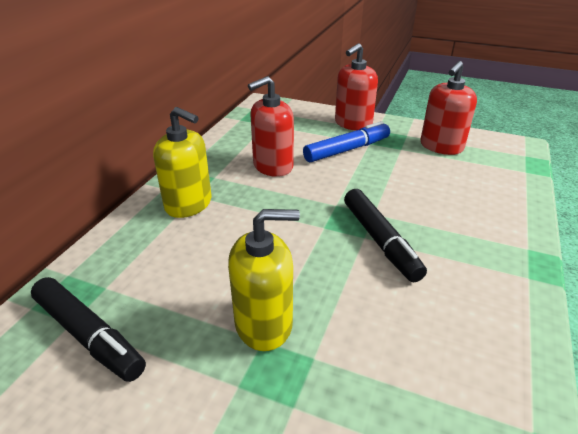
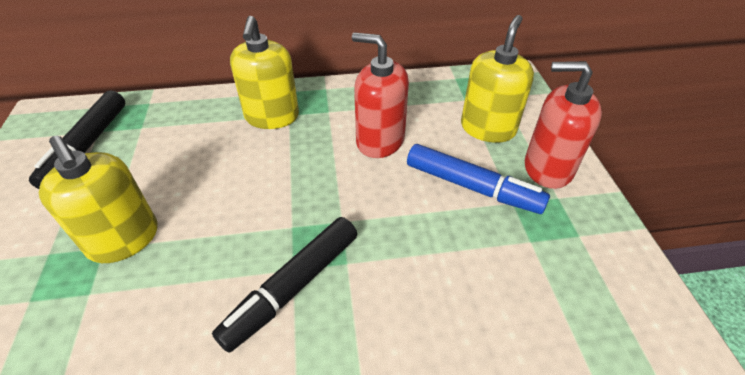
camera: 60 degrees right, 10 degrees up
red soap dispenser [421,61,477,155] -> none
none -> yellow soap dispenser [461,15,534,143]

